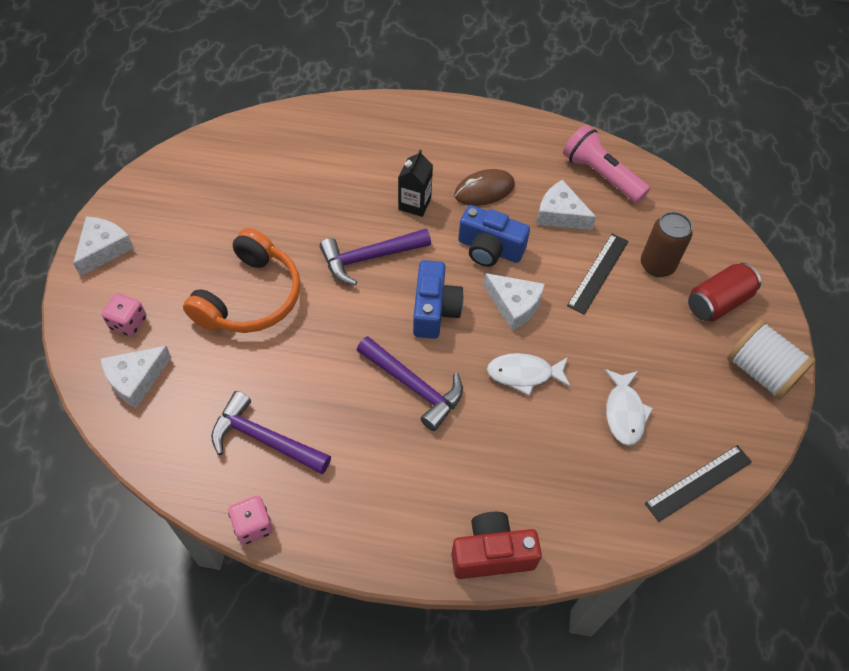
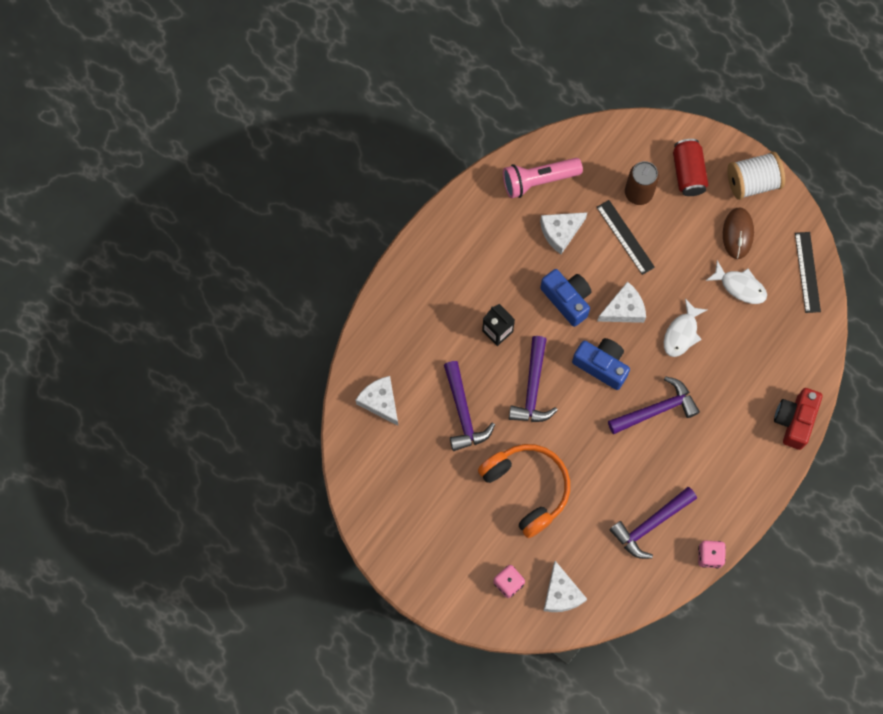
camera: 60 degrees left, 15 degrees up
white cheese [73,217,134,276] -> white cheese moved to [356,376,398,425]
brown mouse [454,169,515,206] -> brown mouse moved to [723,207,754,259]
blue camera [458,205,530,267] -> blue camera turned 90 degrees counterclockwise [540,269,592,327]
none -> purple hammer [444,361,495,451]

